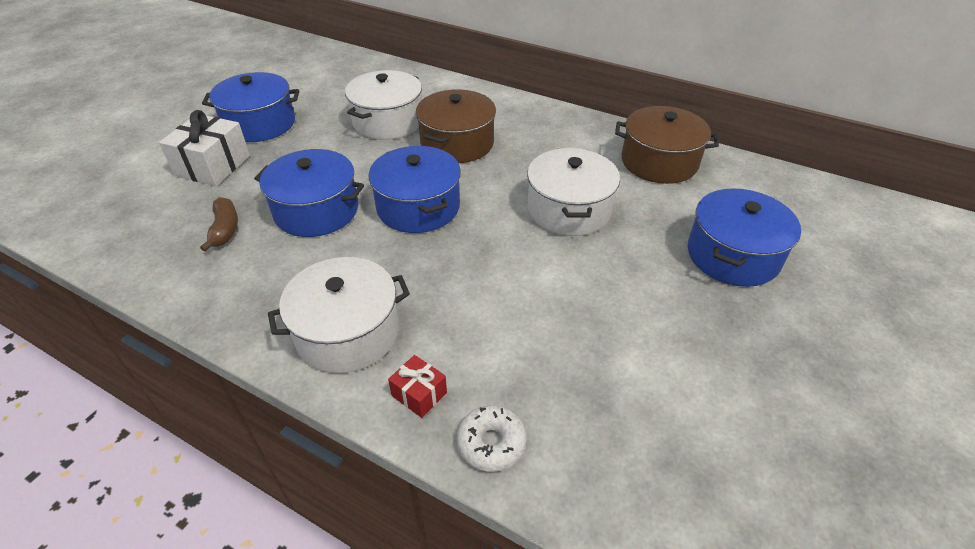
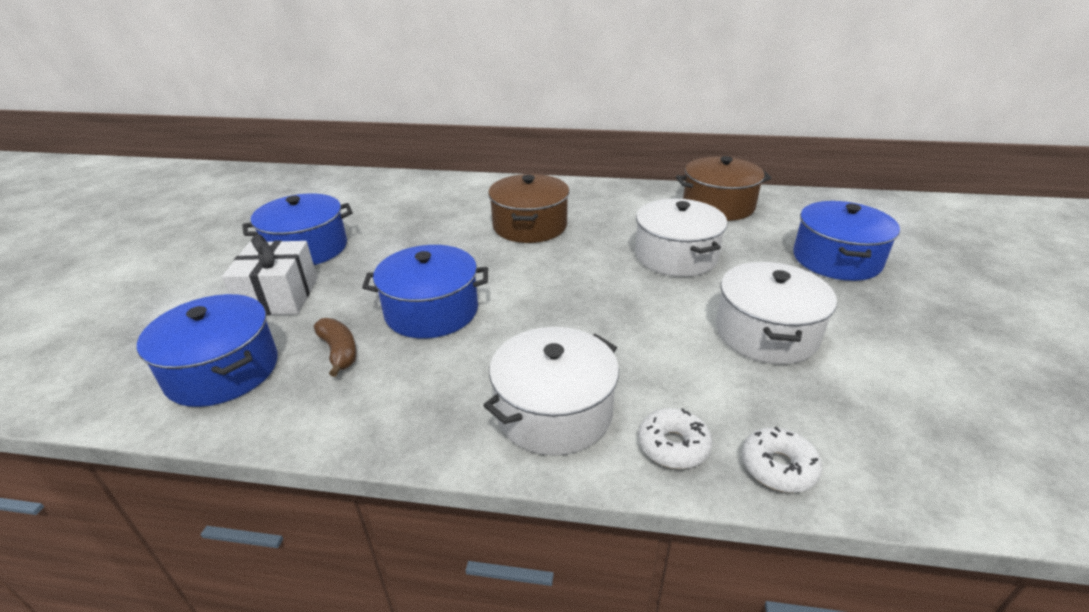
camera: 20 degrees left, 10 degrees down
white pot [345,70,422,140] -> white pot moved to [716,262,837,364]
blue pot [369,146,461,233] -> blue pot moved to [137,294,278,407]
red gift [388,355,447,418] -> white donut [638,408,712,469]

